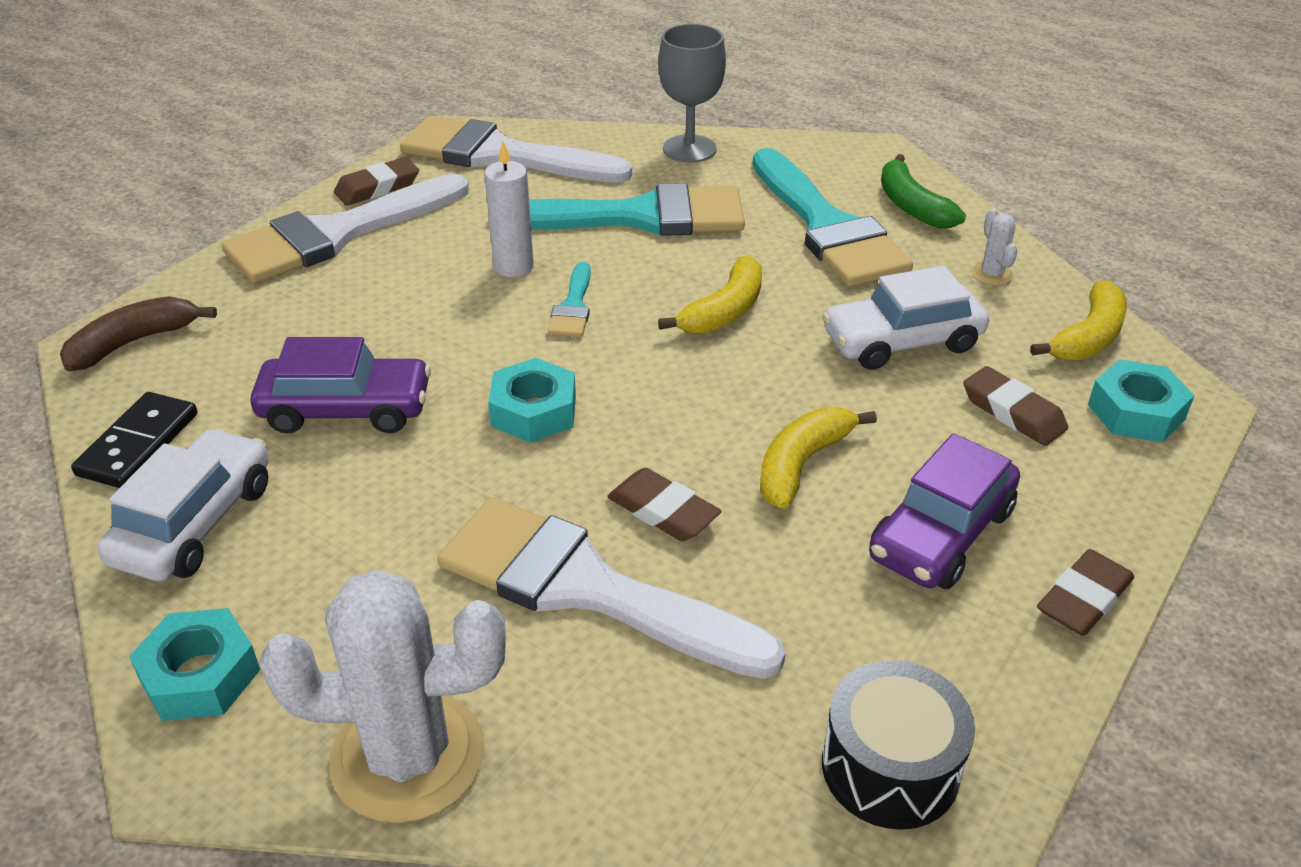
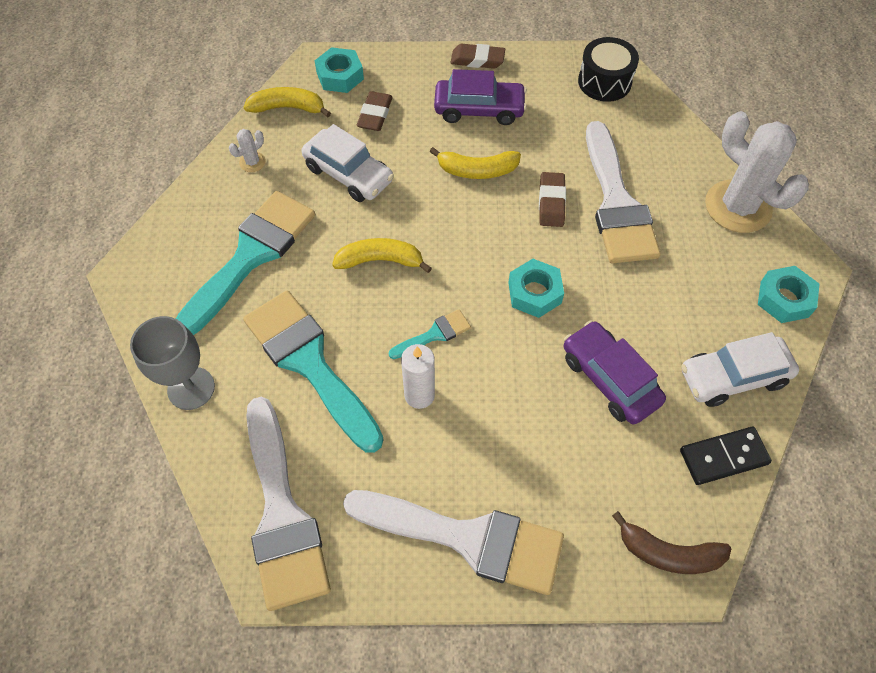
camera: 125 degrees left, 20 degrees up
brown eraser [334,157,419,205] -> none
green banana [881,154,966,228] -> none

